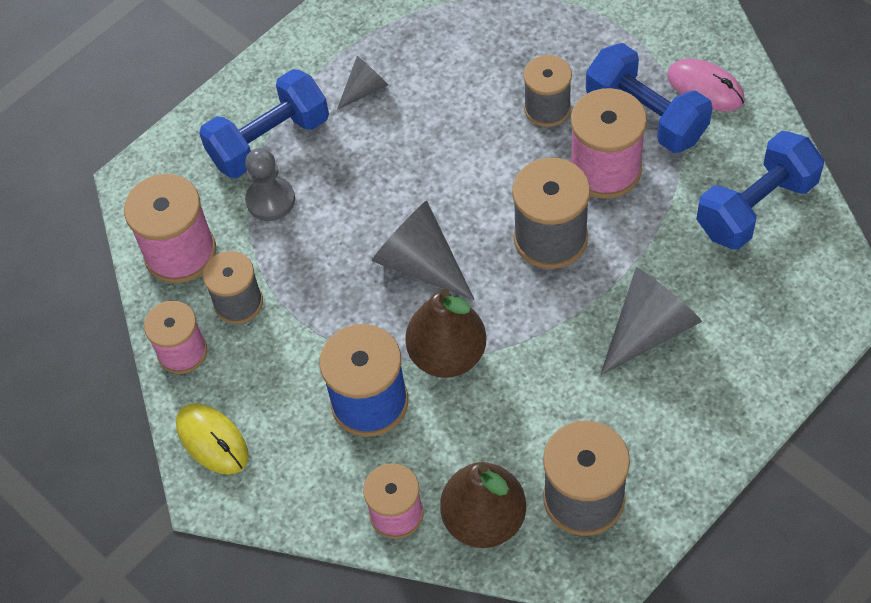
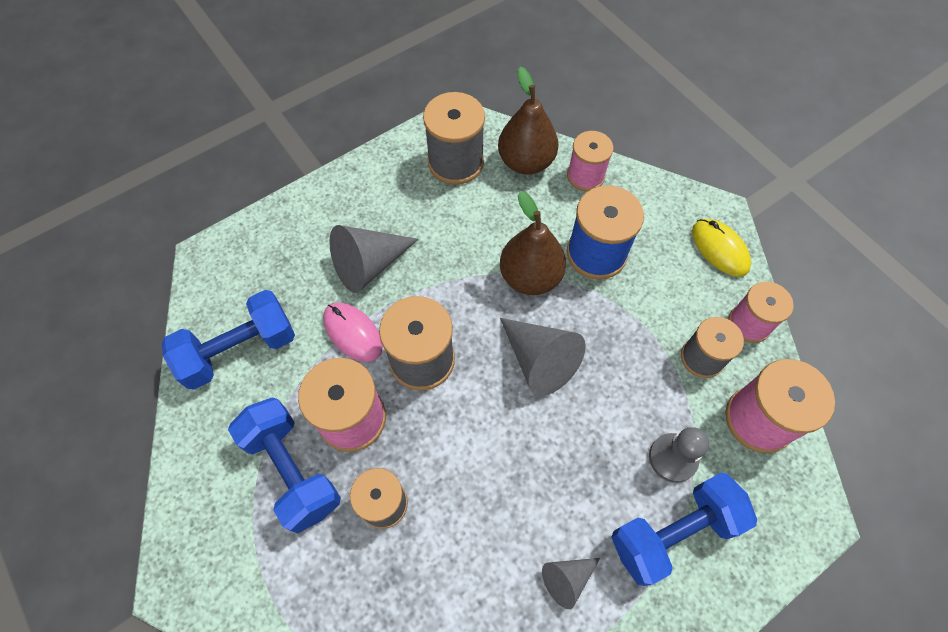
camera: 175 degrees left, 5 degrees up
pink mouse [667,59,745,111] -> pink mouse moved to [323,302,383,362]

